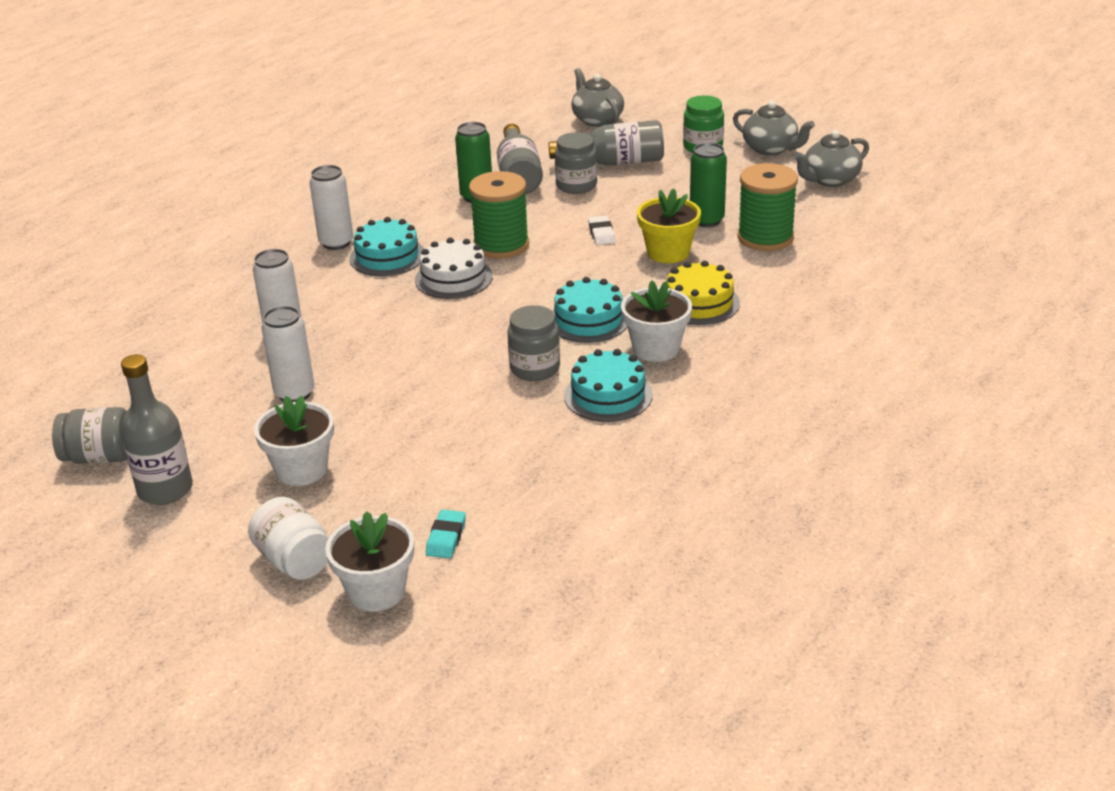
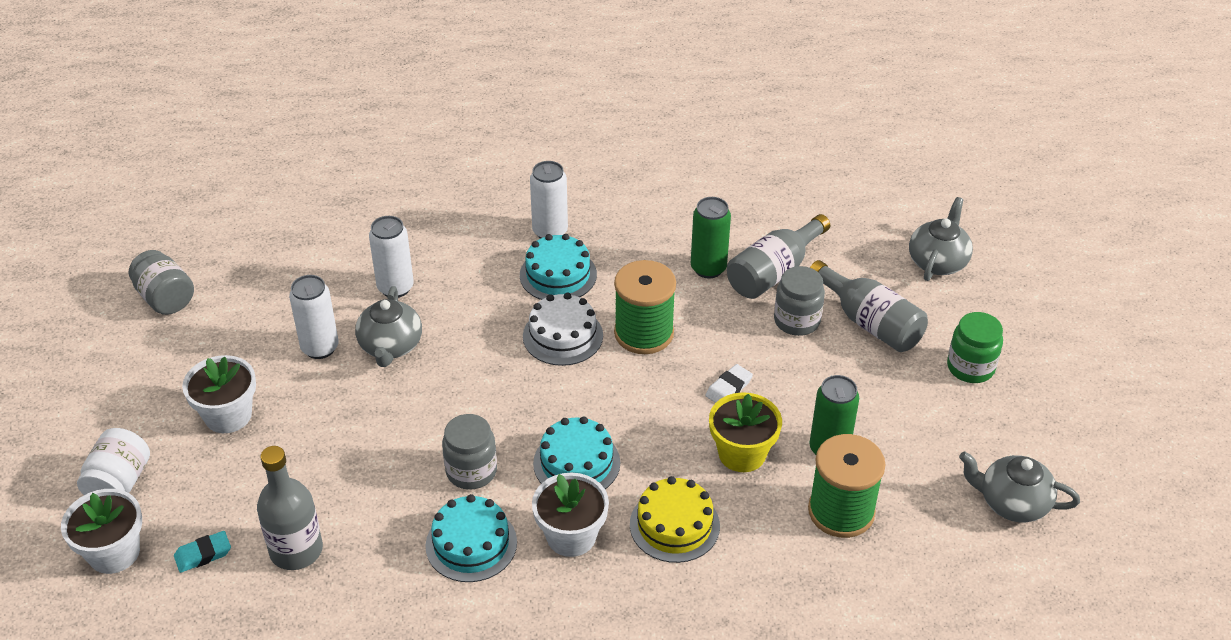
camera: 50 degrees right, 10 degrees up
grey bottle [121,354,193,505] -> grey bottle moved to [257,446,323,570]
grey teapot [733,100,815,156] -> grey teapot moved to [355,286,422,367]

